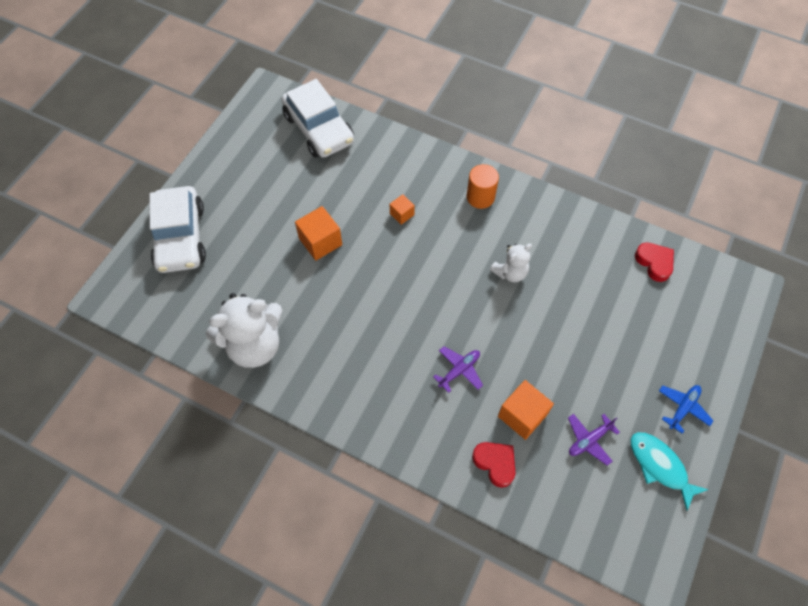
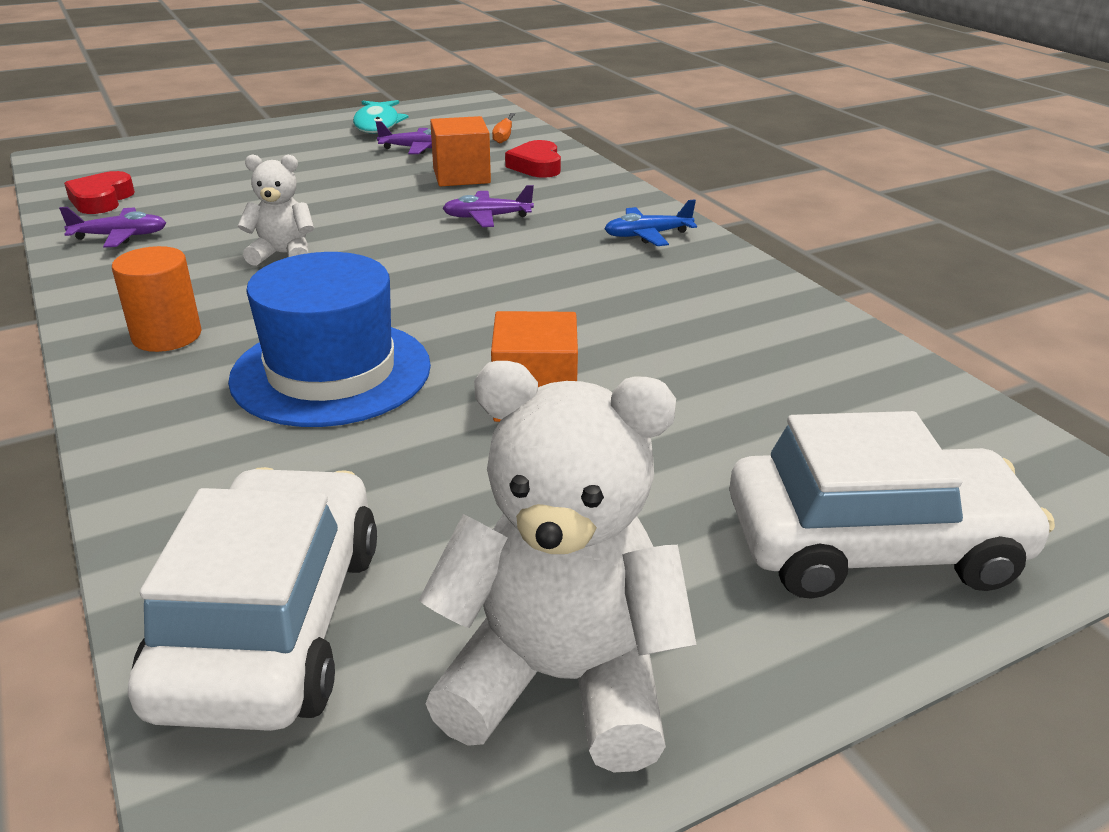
camera: 145 degrees left, 30 degrees down
white car [150,186,206,273] -> white car turned 60 degrees clockwise [729,411,1055,599]
white teddy bear [206,293,283,368] -> white teddy bear moved to [419,361,697,772]
orange cube [390,194,415,225] -> blue hat [228,252,431,427]
blue plane [659,385,713,434] -> blue plane moved to [605,199,697,246]
none -> purple plane [59,207,166,248]
none -> orange screwdriver [492,113,515,144]

